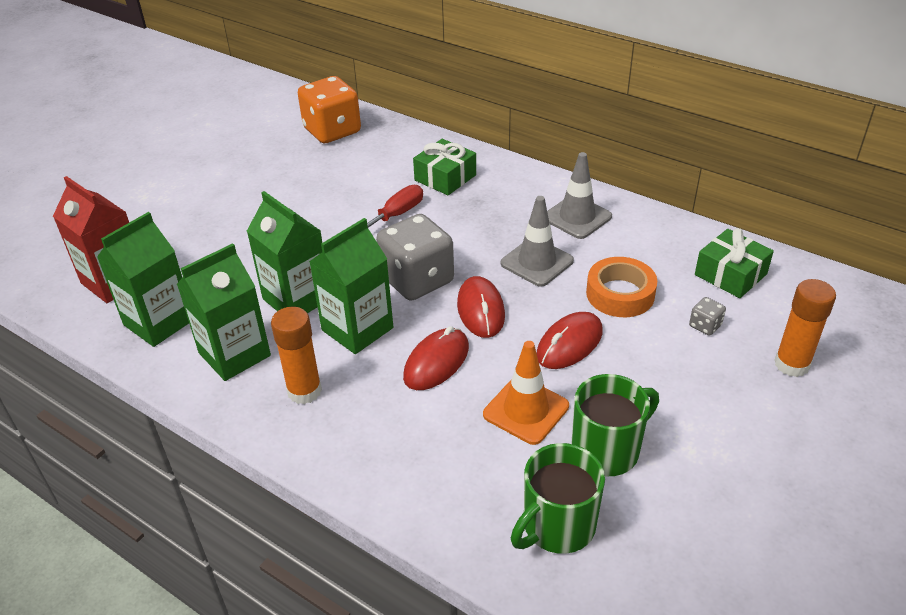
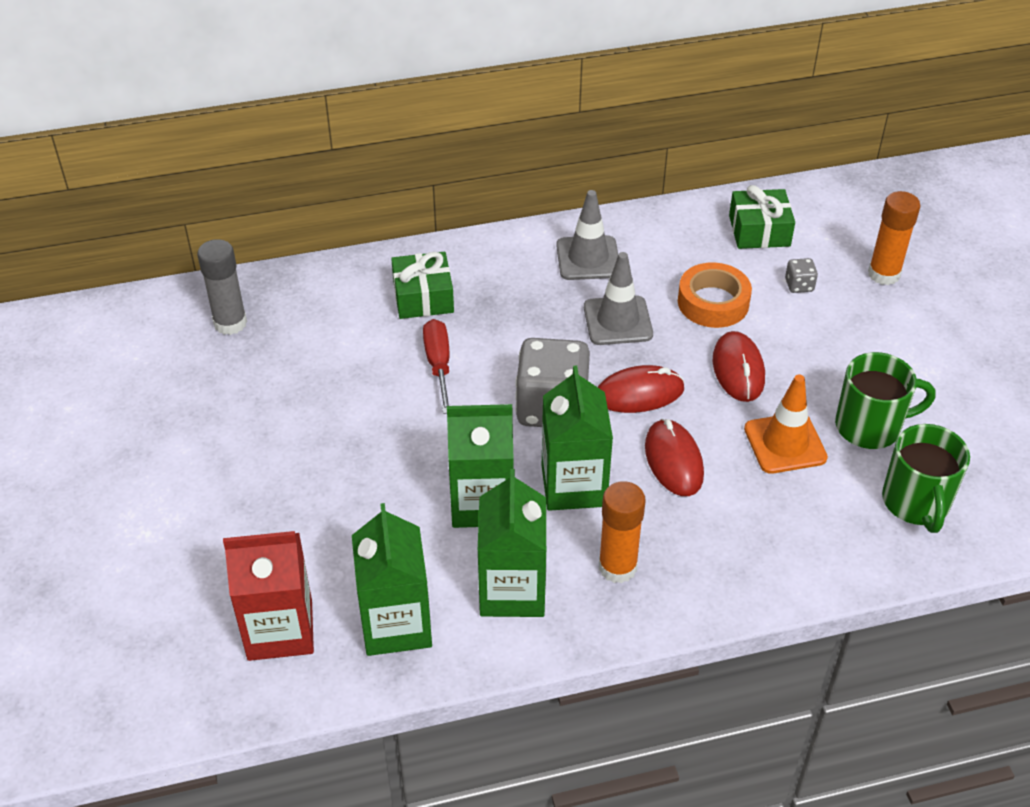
camera: 50 degrees left, 5 degrees up
orange dice [298,76,361,143] -> grey glue stick [197,239,247,335]
red mouse [457,276,505,338] -> red mouse turned 45 degrees counterclockwise [598,365,685,413]
green mug [571,374,659,476] -> green mug turned 75 degrees clockwise [835,352,936,449]

